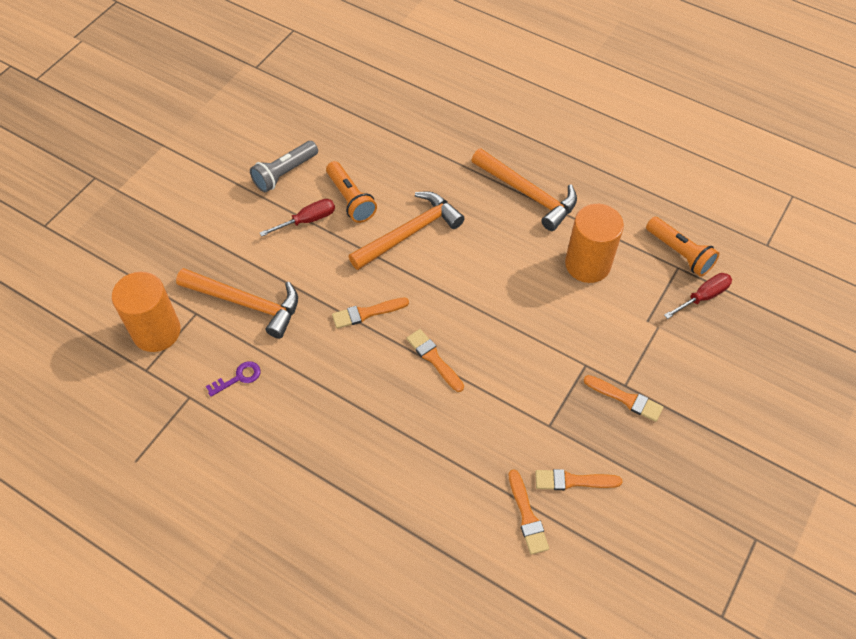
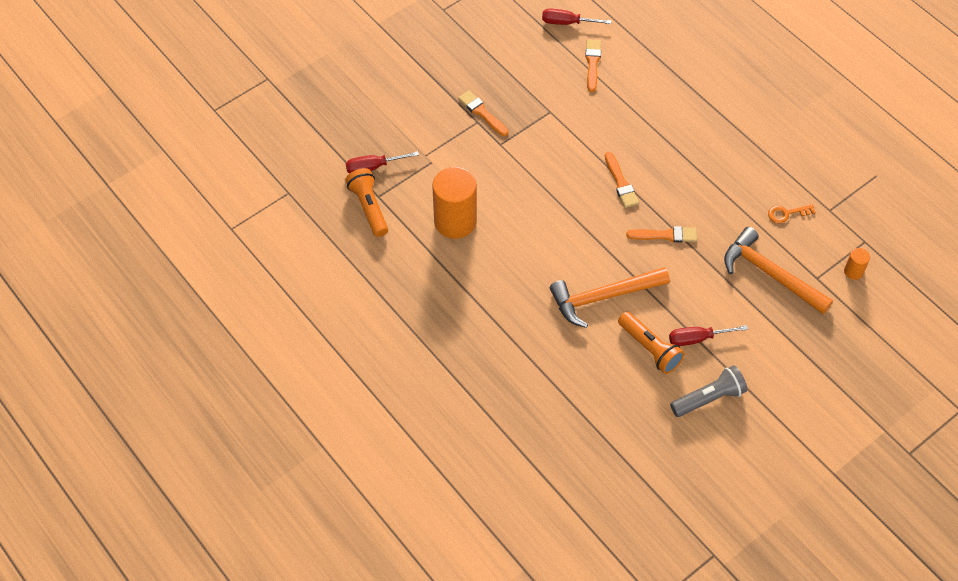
camera: 160 degrees left, 0 degrees up
orange cylinder [112,272,181,352] -> orange cylinder [844,248,870,280], size x0.45
purple key [206,361,260,397] -> orange key [768,204,816,223]
orange flashlight [326,161,377,223] -> orange flashlight turned 150 degrees clockwise [618,312,685,374]
orange hammer [471,149,577,231] -> none
orange brush [535,469,623,490] -> none
none -> red screwdriver [542,8,612,25]

